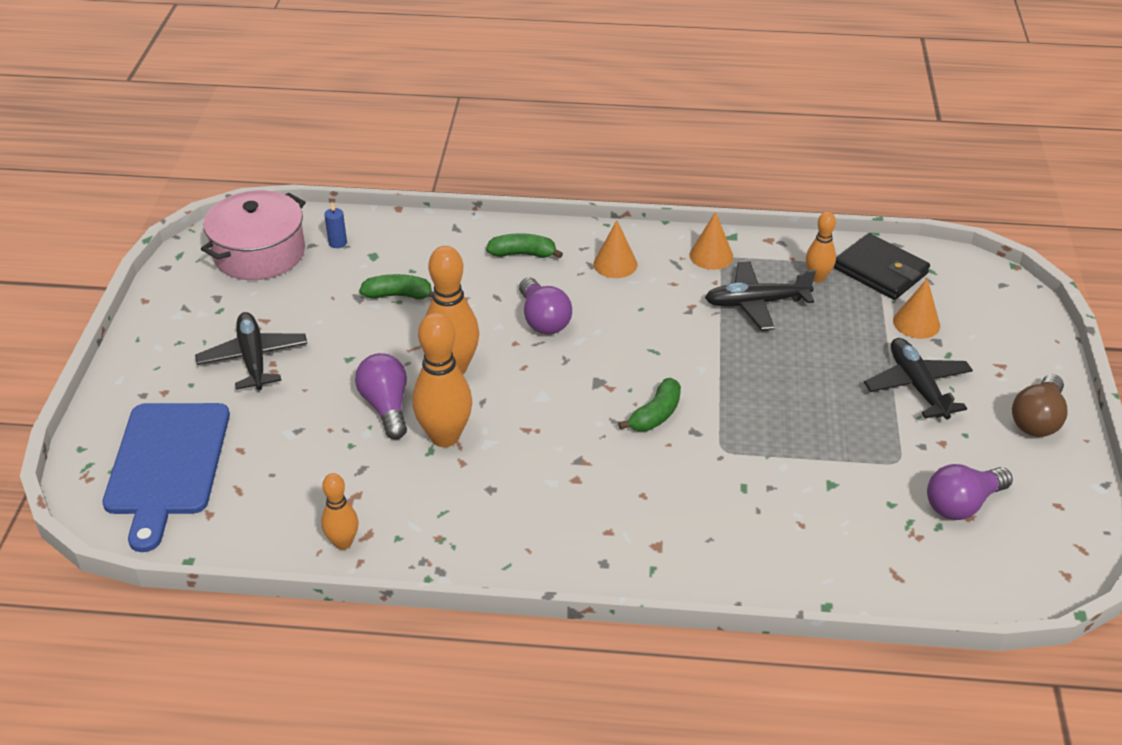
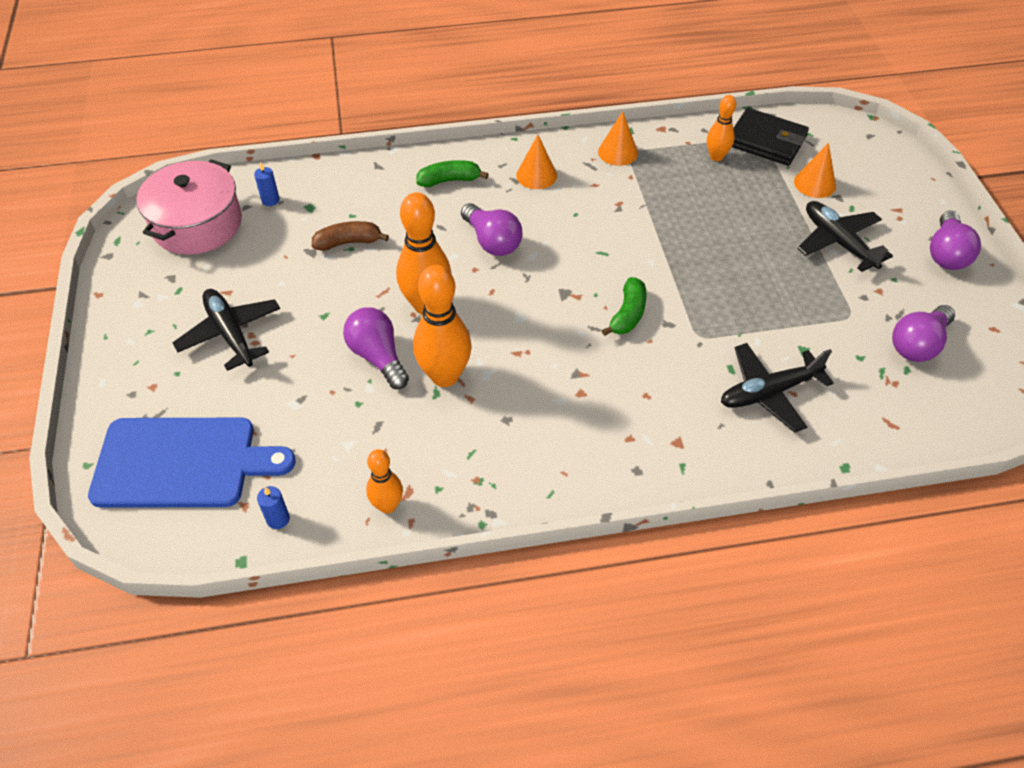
camera: 15 degrees left, 10 degrees up
blue cutting board [102,403,230,552] -> blue cutting board turned 75 degrees counterclockwise [88,418,296,508]
green banana [359,274,433,299] -> brown banana [312,221,389,251]
black plane [705,261,816,330] -> black plane moved to [721,343,834,433]
brown light bulb [1012,374,1068,437] -> purple light bulb [930,211,981,270]
none -> blue candle [257,486,290,529]

